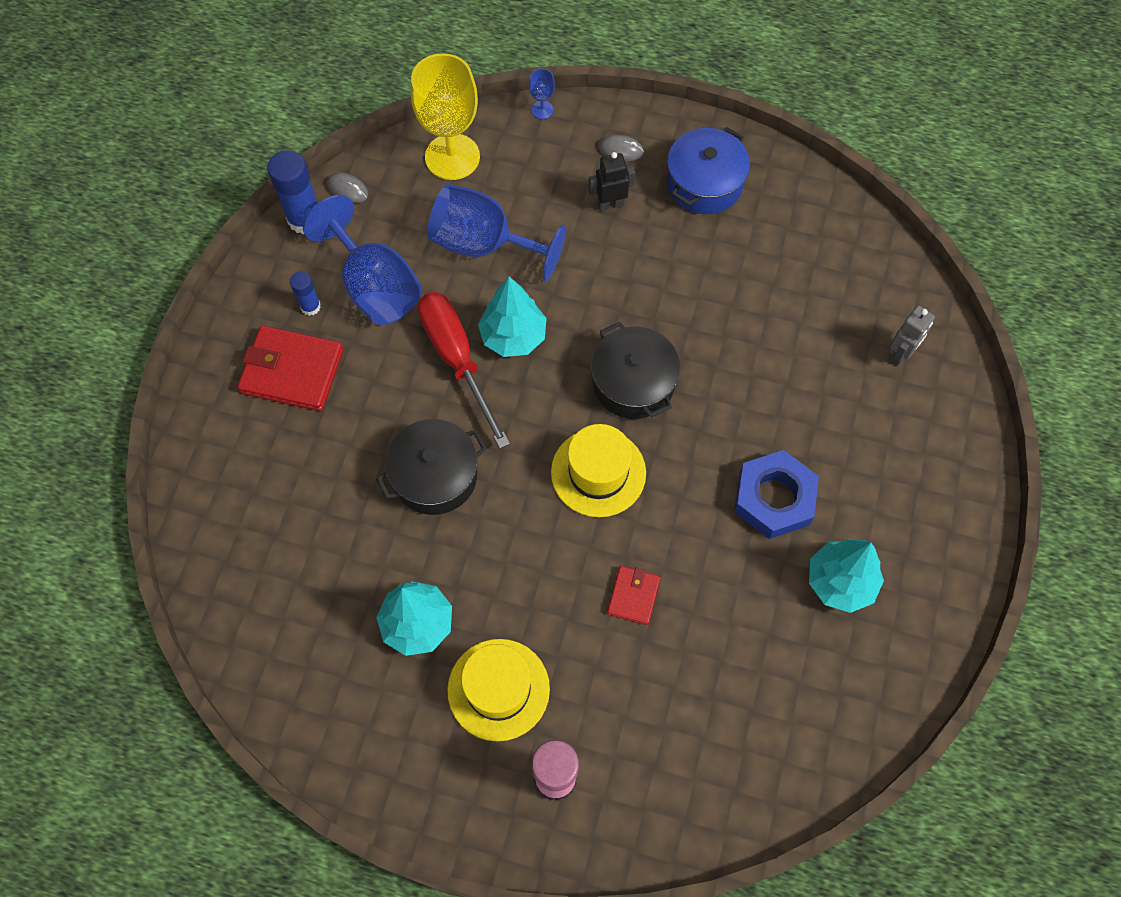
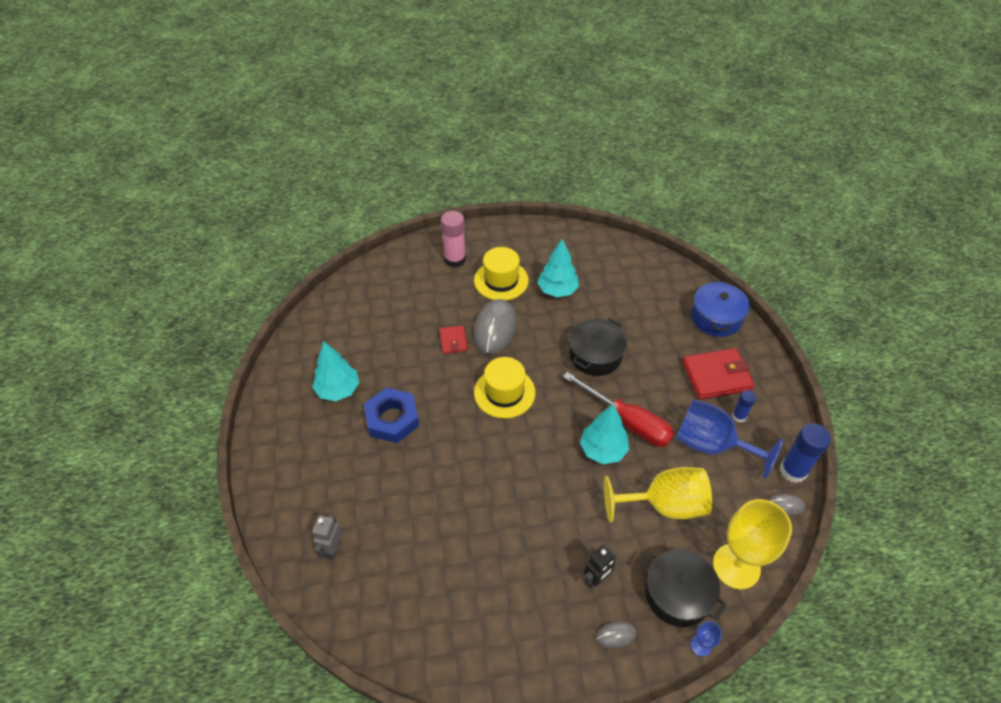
camera: 155 degrees right, 15 degrees down
blue goblet [427,184,566,281] -> yellow goblet [604,467,712,522]
black pot [591,322,680,419] -> black pot moved to [641,549,726,627]
blue pot [667,127,750,214] -> blue pot moved to [691,280,750,337]
none -> grey mouse [474,299,517,354]

